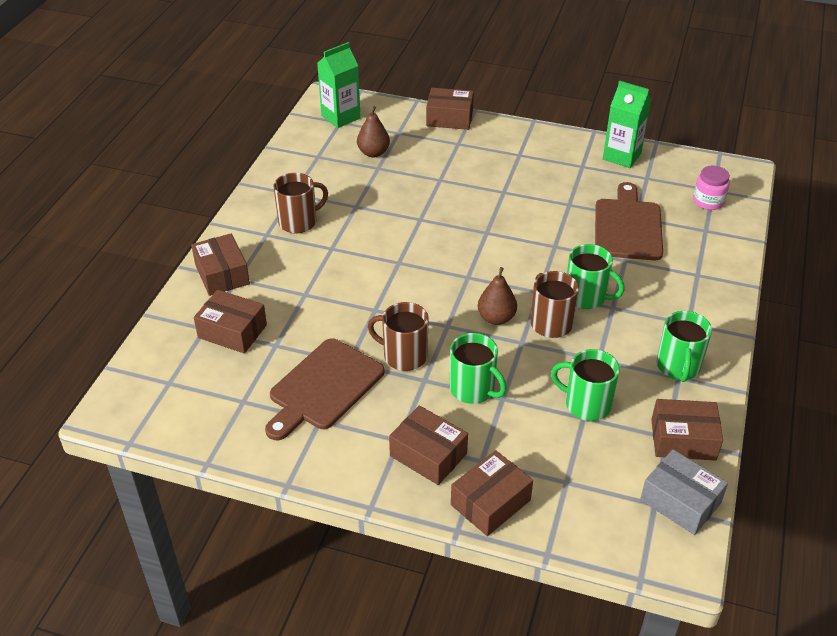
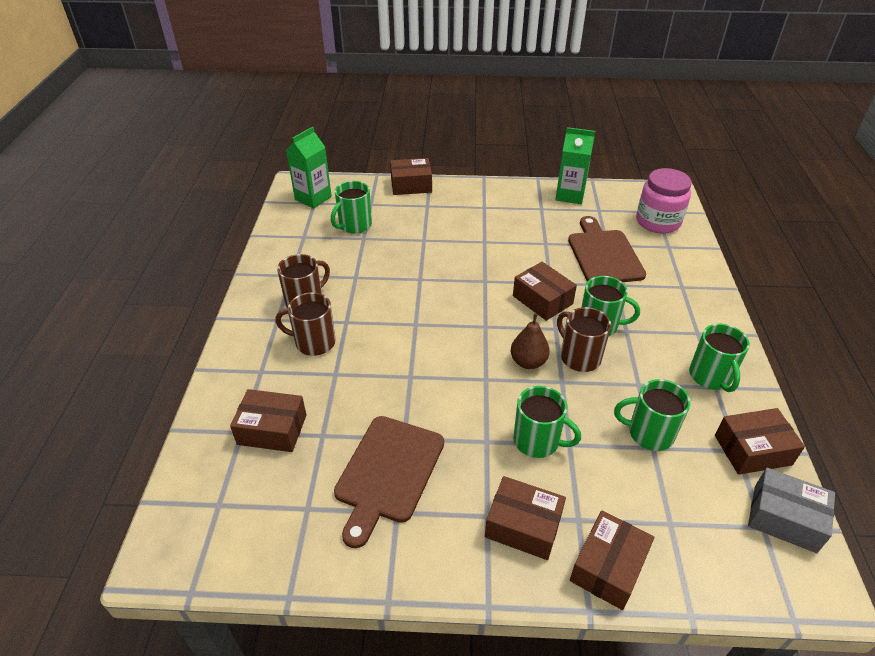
camera: 15 degrees left, 0 degrees up
brown box [191,234,250,296] -> brown box moved to [513,262,577,321]
brown pear [357,106,390,157] -> green mug [331,181,372,234]
brown mug [368,302,429,371] -> brown mug moved to [275,292,336,356]
pink jar [693,166,730,210] -> pink jar [636,168,692,234], size x1.64

